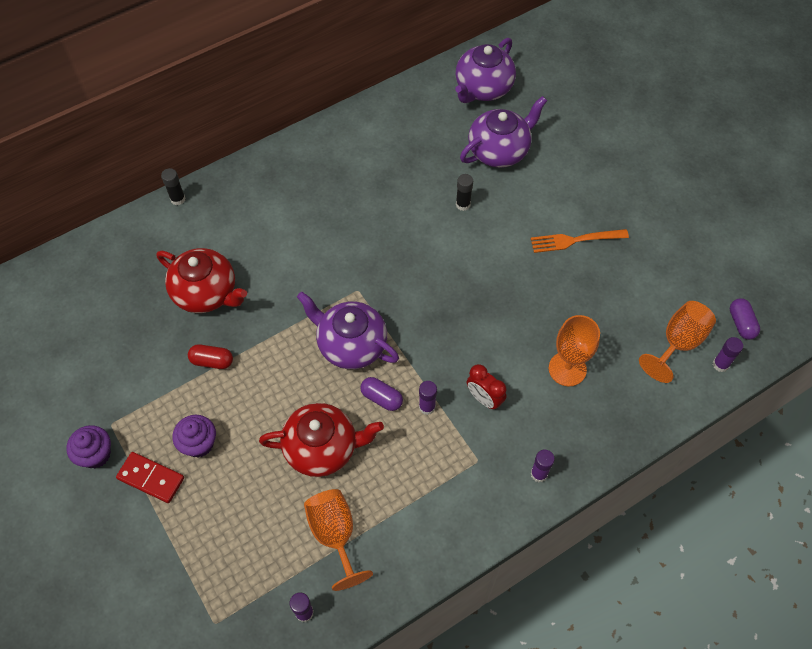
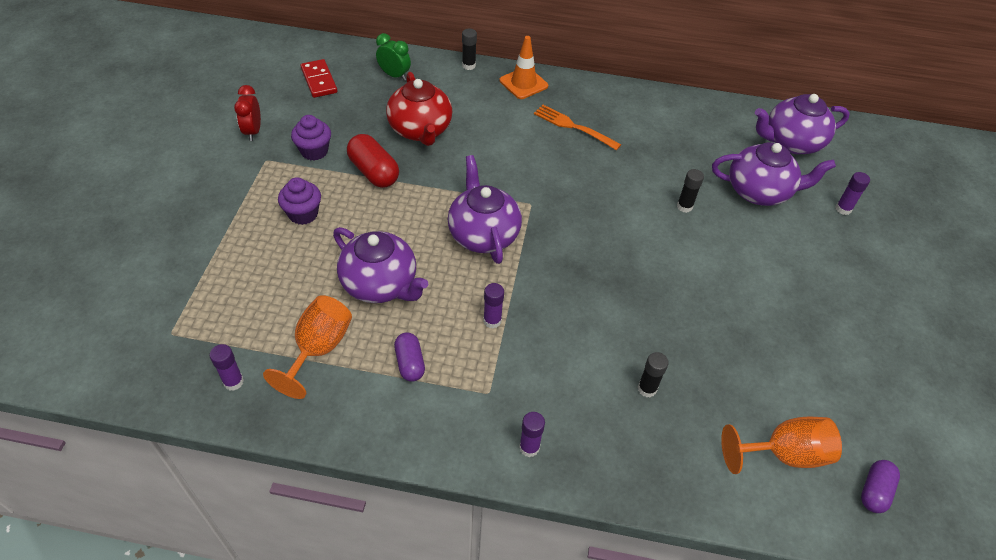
camera: 40 degrees right, 10 degrees down
purple cupcake [66,425,111,468] -> purple cupcake moved to [291,115,331,161]
red domino [116,452,184,503] -> red domino moved to [301,59,337,98]
red capsule [188,345,233,369] -> red capsule [347,134,399,188], size x1.56
red teapot [259,403,384,477] -> purple teapot [333,227,428,303]
purple capsule [360,377,403,411] -> purple capsule moved to [394,332,425,382]
red clock [467,364,507,410] -> red clock moved to [234,85,261,141]
orange fork [531,229,629,253] -> orange fork moved to [534,105,621,150]
orange goblet [549,315,600,386] -> black glue stick [638,352,669,397]
purple glue stick [713,337,743,372] -> purple glue stick moved to [836,172,870,215]
none -> green clock [376,33,411,81]
none -> orange traffic cone [500,36,548,99]

